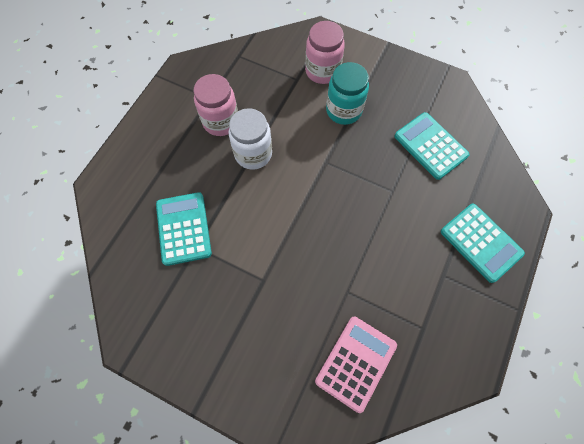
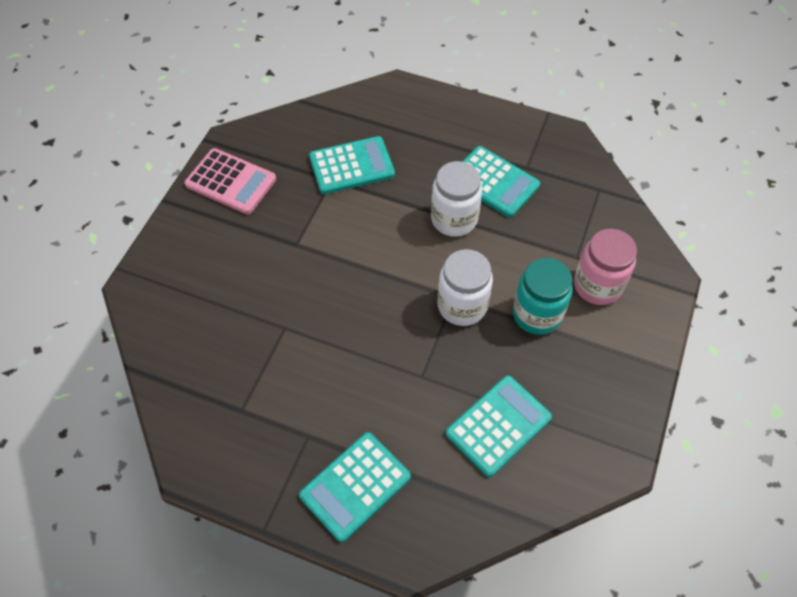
camera: 85 degrees right, 10 degrees down
pink jar [194,74,238,136] -> turquoise calculator [462,146,540,218]
pink calculator [315,317,397,413] -> pink calculator moved to [185,148,276,214]
none -> white jar [437,249,493,326]

